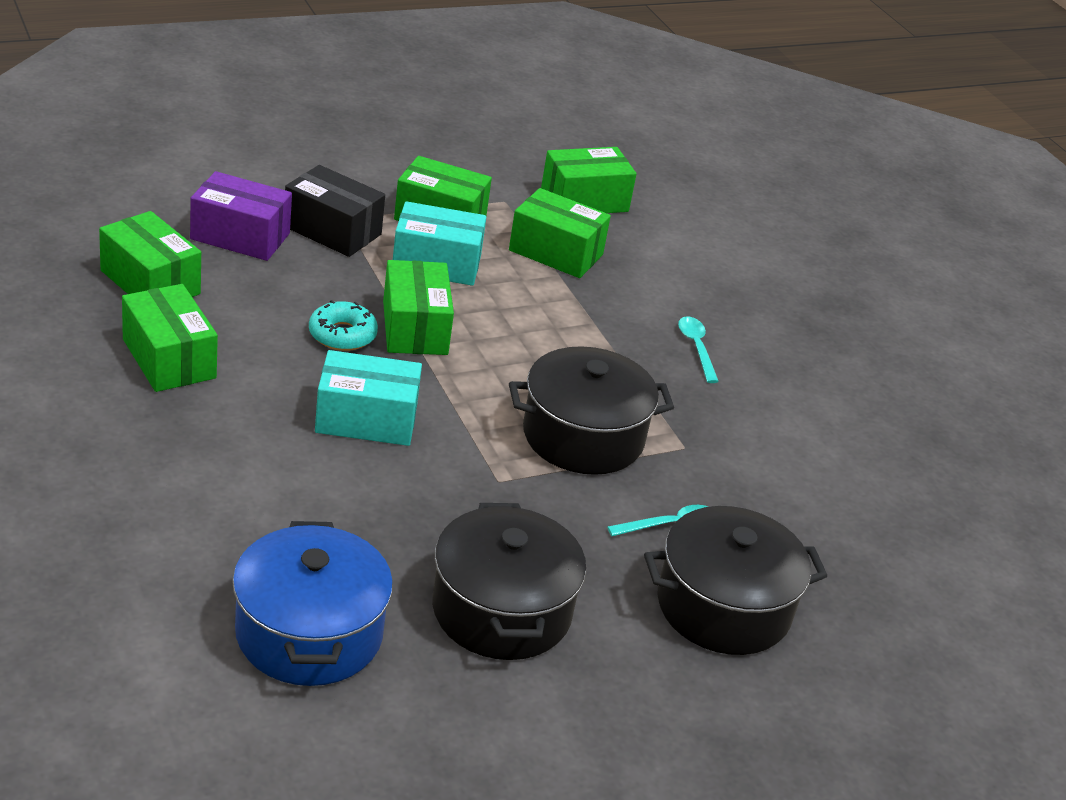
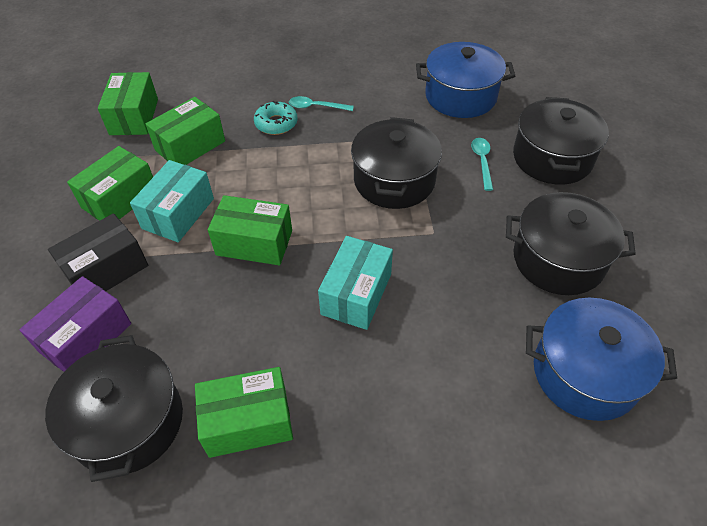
camera: 65 degrees left, 15 degrees up
green box [99,211,201,297] -> black pot [45,335,183,482]
turquoise donut [309,300,378,351] -> turquoise donut moved to [254,101,298,135]
none -> blue pot [416,42,515,118]

